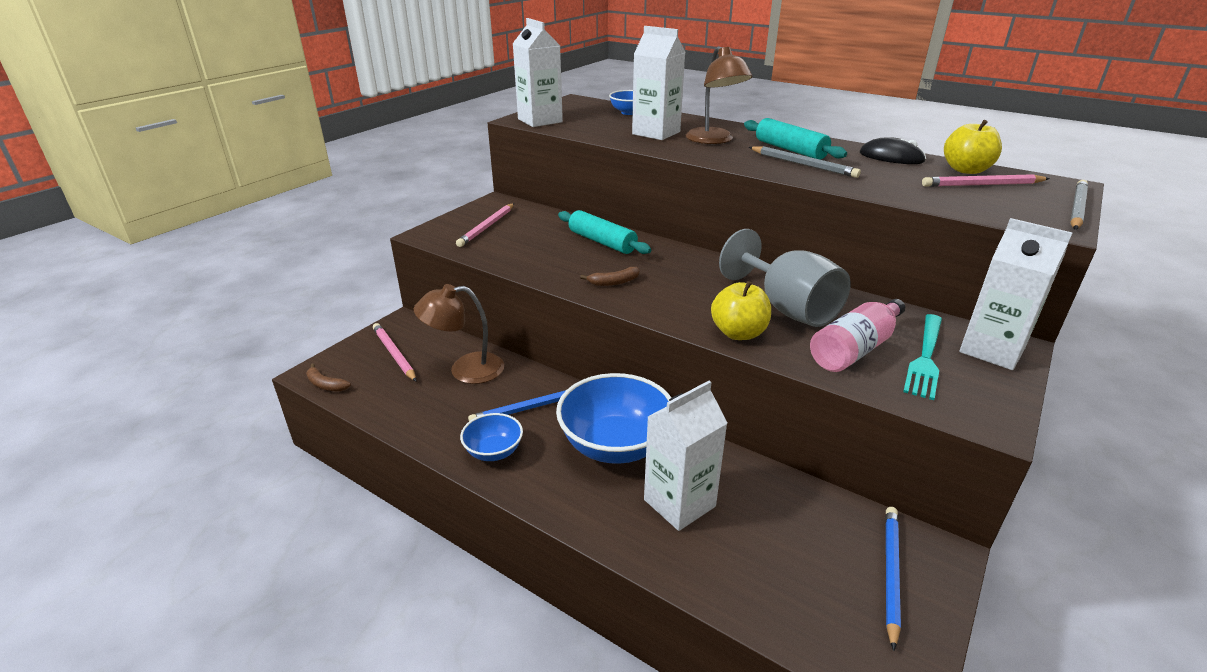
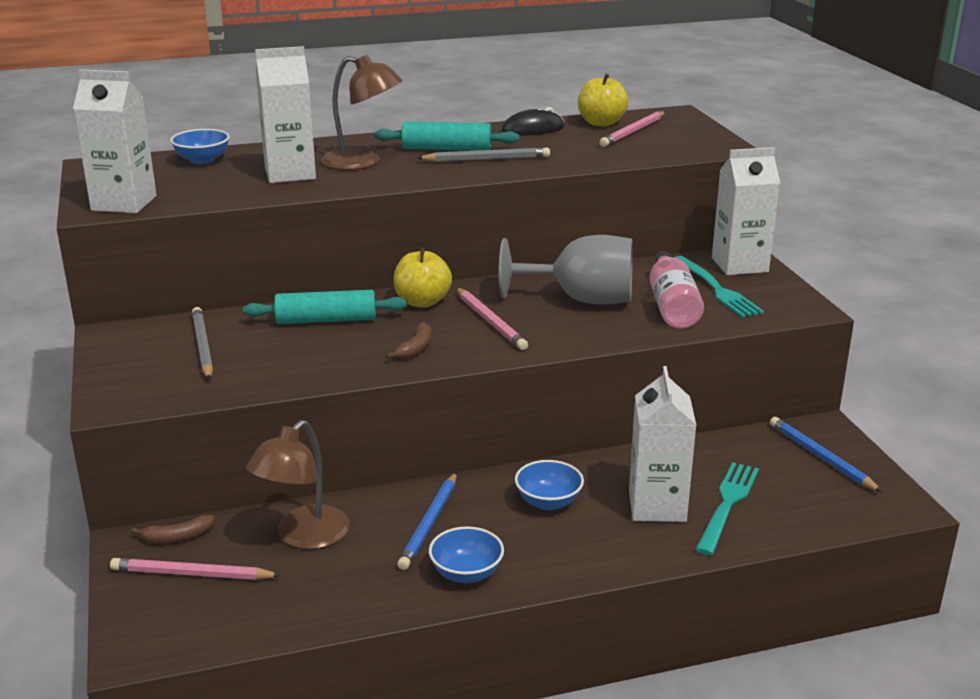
camera: 50 degrees left, 5 degrees down
brown banana [306,363,351,391] -> brown banana moved to [131,515,215,543]
pink pencil [456,203,514,247] -> pink pencil moved to [456,288,528,350]
blue bowl [556,373,671,464] -> blue bowl [515,460,584,510], size x0.52
yellow apple [711,281,771,340] -> yellow apple moved to [393,248,452,308]
grey pencil [1070,180,1088,230] -> grey pencil moved to [192,307,213,380]
none -> turquoise fork [695,462,759,555]

